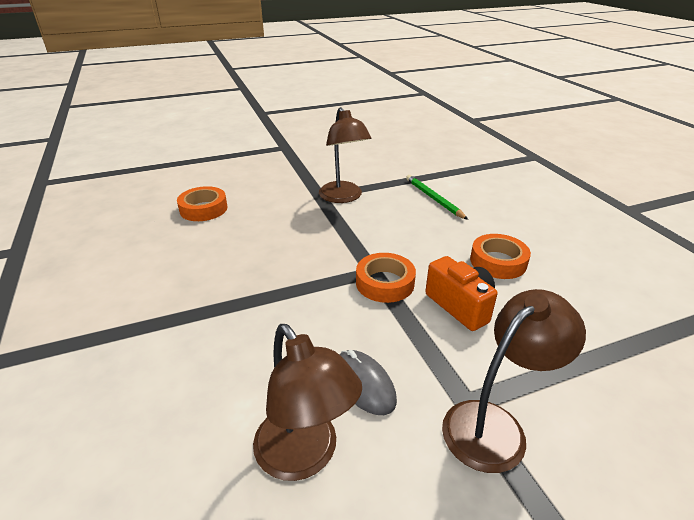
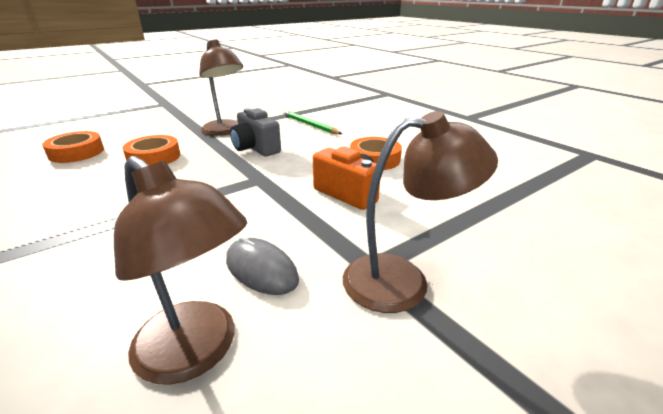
camera: 15 degrees left, 5 degrees down
orange tape [356,253,416,303] -> orange tape moved to [123,135,180,165]
brown lamp [442,289,586,473] -> brown lamp turned 45 degrees clockwise [343,111,498,313]
none -> grey camera [230,108,281,157]

